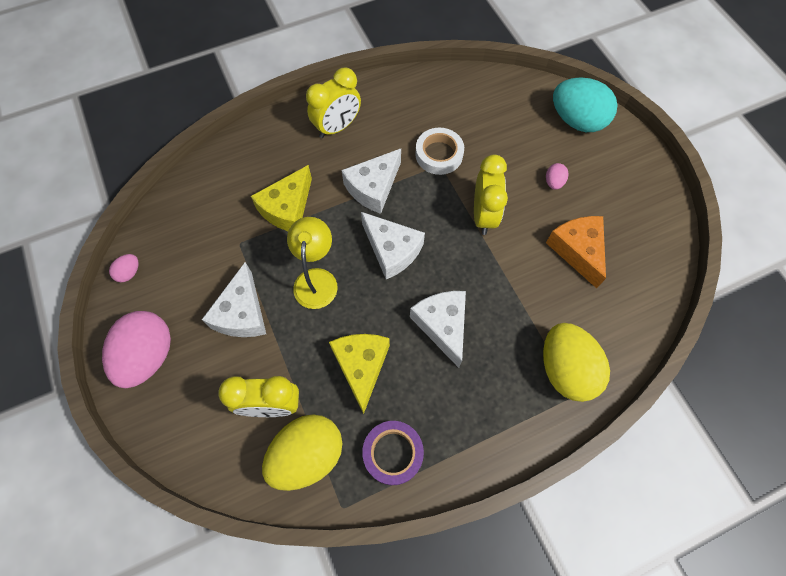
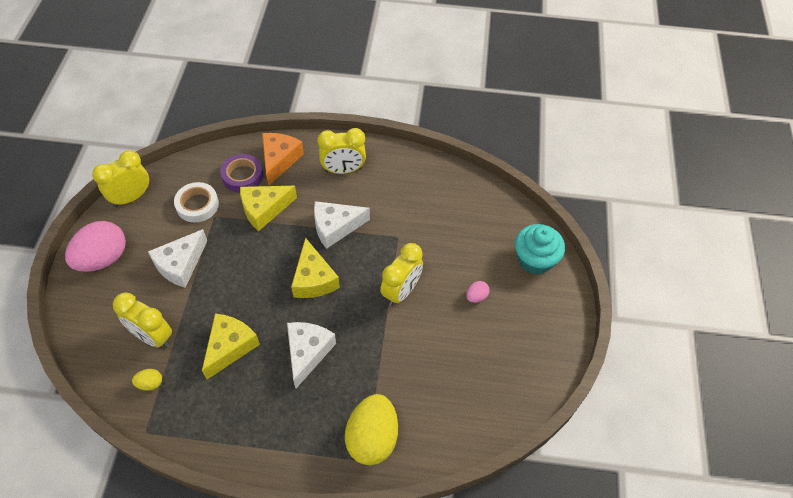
camera: 30 degrees right, 10 degrees down
pink egg [109,254,139,282] -> yellow clock [92,150,149,207]
yellow egg [262,414,342,491] -> yellow egg [132,369,162,391], size x0.43
yellow lamp [287,217,338,309] -> none
white cheese [361,212,425,279] -> yellow cheese [291,237,340,298]
purple tape [362,421,424,485] -> purple tape moved to [220,154,263,192]
white tape [415,128,464,175] -> white tape moved to [174,182,219,222]
orange cheese [546,216,606,289] -> orange cheese moved to [262,133,304,186]
turquoise egg [553,77,618,132] -> turquoise cupcake [515,224,565,274]

